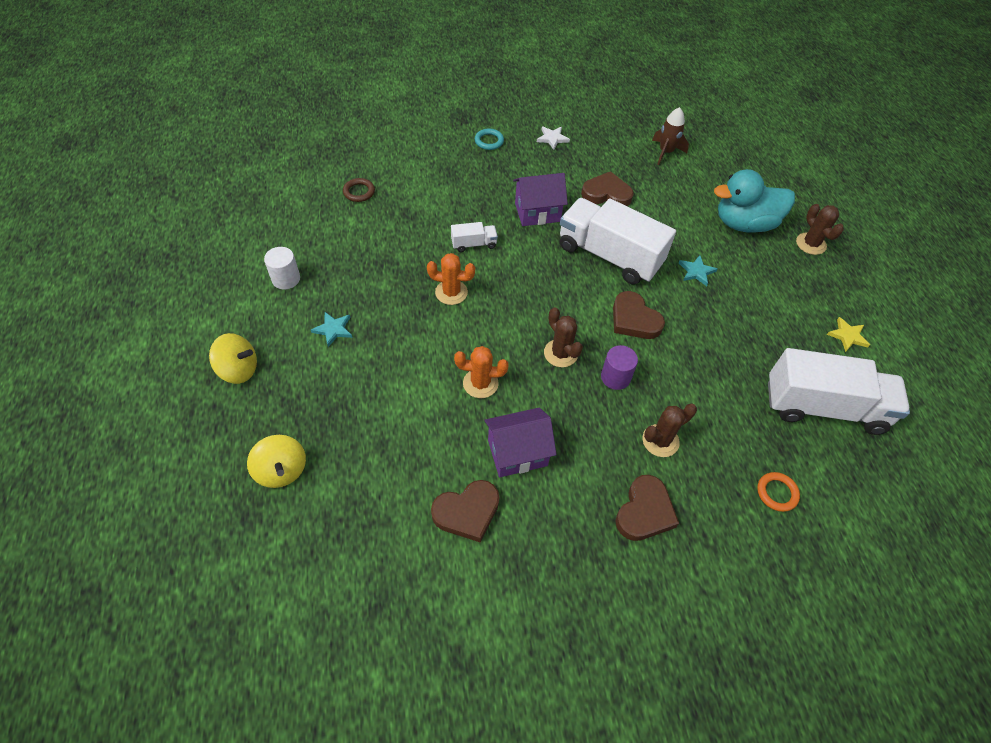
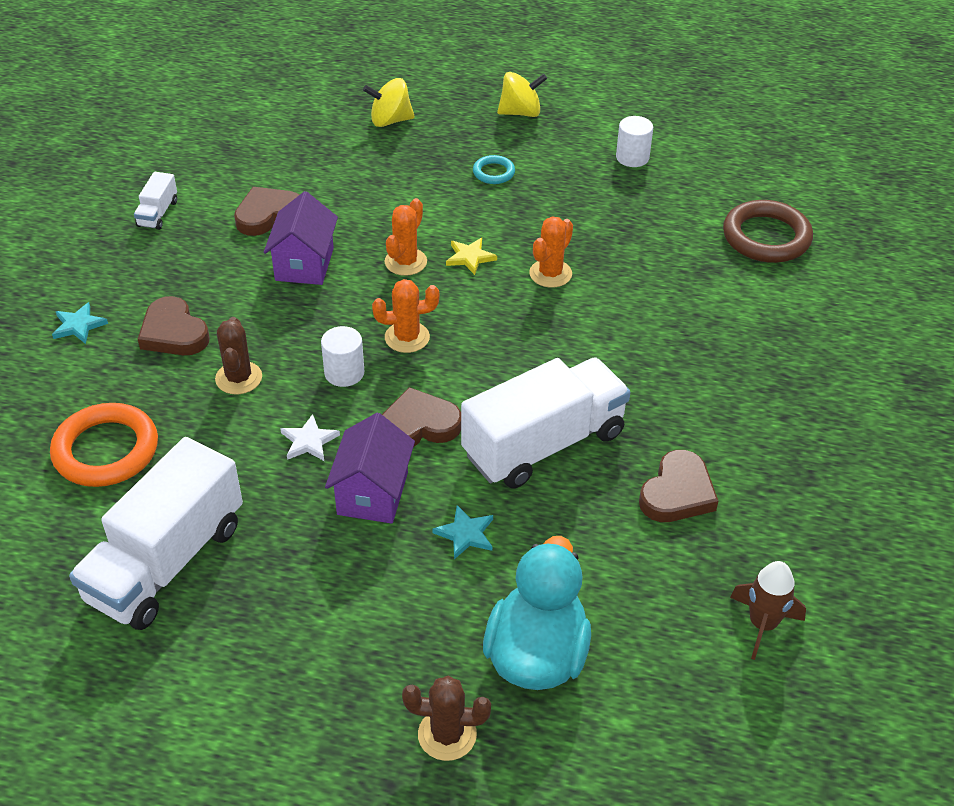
camera: 115 degrees right, 10 degrees down
yellow spinning top [209,333,257,384] -> yellow spinning top turned 135 degrees counterclockwise [497,72,547,117]
turquoise star [311,312,352,347] -> turquoise star moved to [52,302,108,344]
brown ring [343,178,375,202] -> brown ring [723,200,813,263], size x1.99
brown heart [431,480,499,542] -> brown heart turned 60 degrees clockwise [234,187,299,236]
white truck [451,222,498,252] -> white truck moved to [134,172,177,230]
turquoise ring [475,129,504,150] -> turquoise ring moved to [473,155,515,184]
purple house [513,173,568,226] -> purple house moved to [325,413,415,524]
white star [537,126,570,150] -> white star moved to [280,414,340,461]
brown cactus [544,307,583,367] -> orange cactus [372,279,439,353]
purple cylinder [601,345,638,390] -> white cylinder [321,326,364,387]
orange ring [757,472,800,512] -> orange ring [50,403,158,487], size x1.99
yellow star [827,317,870,352] -> yellow star moved to [446,238,497,275]

